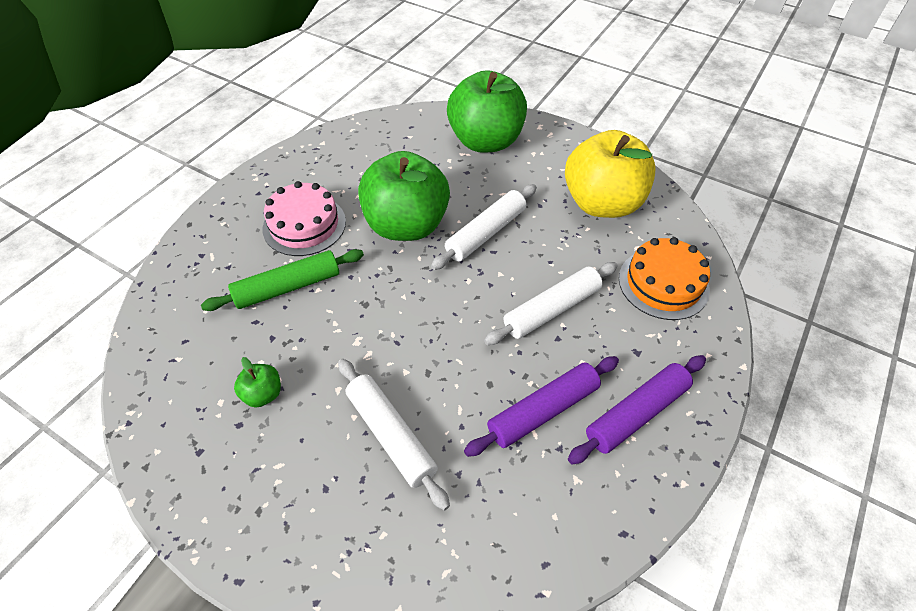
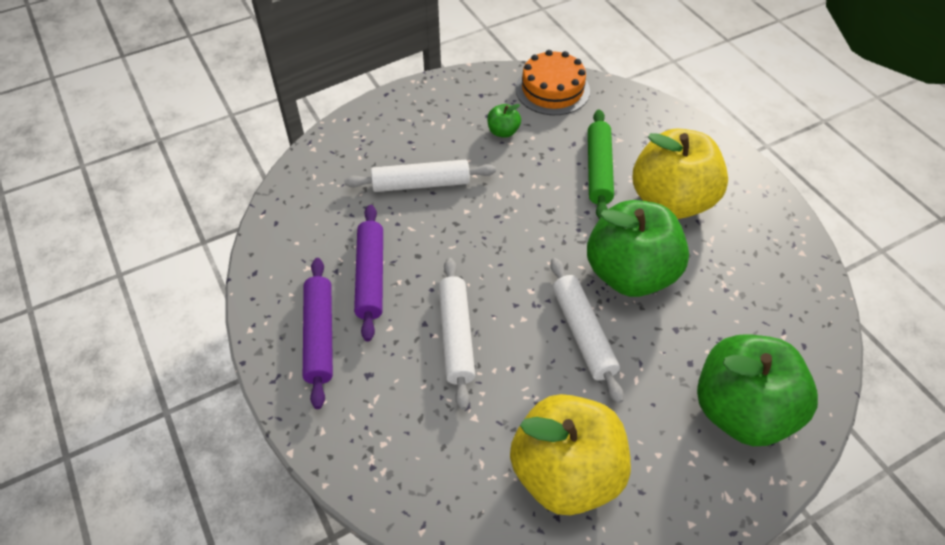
camera: 120 degrees right, 0 degrees up
pink cake [263,181,346,256] -> yellow apple [633,128,728,219]
orange cake [619,237,710,320] -> orange cake moved to [515,50,590,115]

